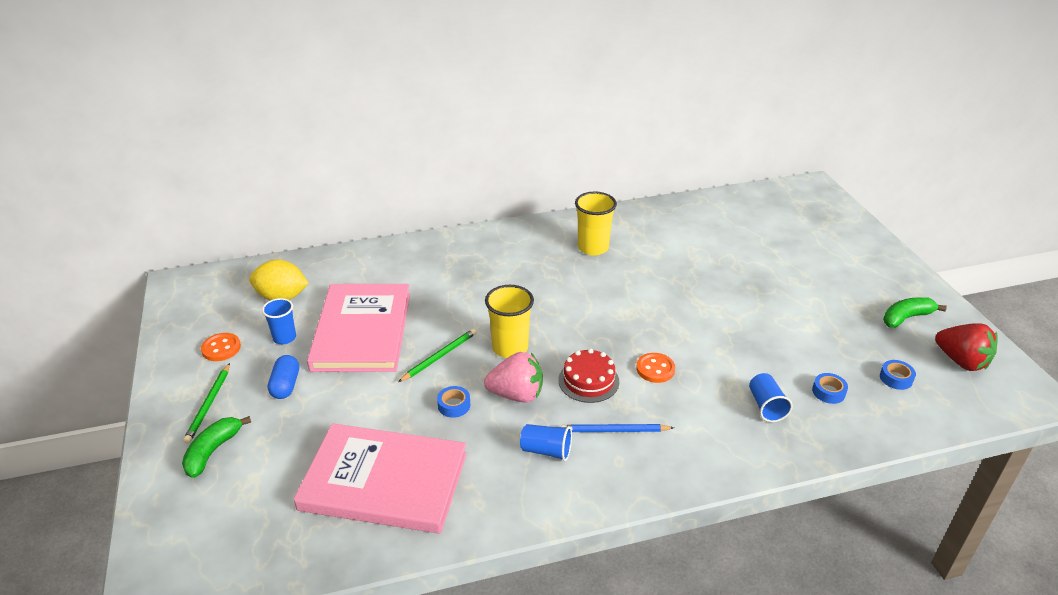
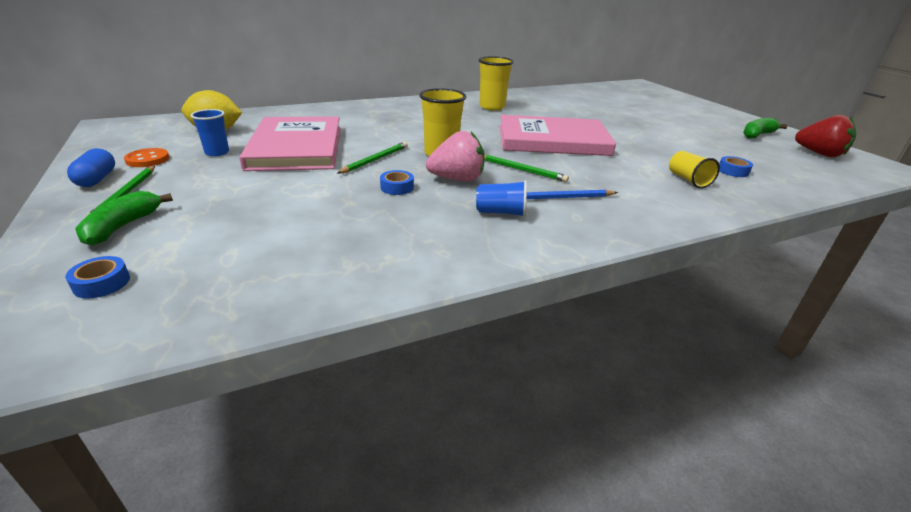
camera: 10 degrees left, 5 degrees down
blue capsule [268,355,299,399] -> blue capsule moved to [67,148,115,187]
pink book [294,423,467,533] -> pink book moved to [500,115,616,156]
red cake [558,349,619,403] -> green pencil [484,155,569,182]
orange button [636,353,675,383] -> none
blue cup [749,373,793,422] -> yellow cup [669,151,720,189]
blue tape [880,360,916,390] -> blue tape moved to [65,256,130,299]

